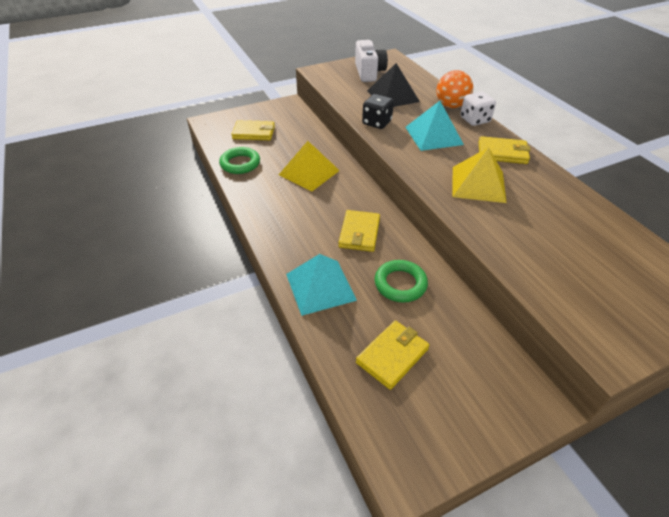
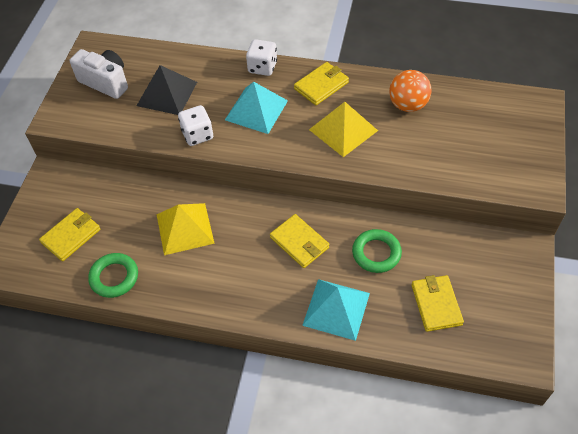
camera: 50 degrees left, 10 degrees up
black dice [362,94,394,129] -> white dice [178,105,213,146]
orange ball [436,70,473,108] -> orange ball moved to [389,70,432,112]

